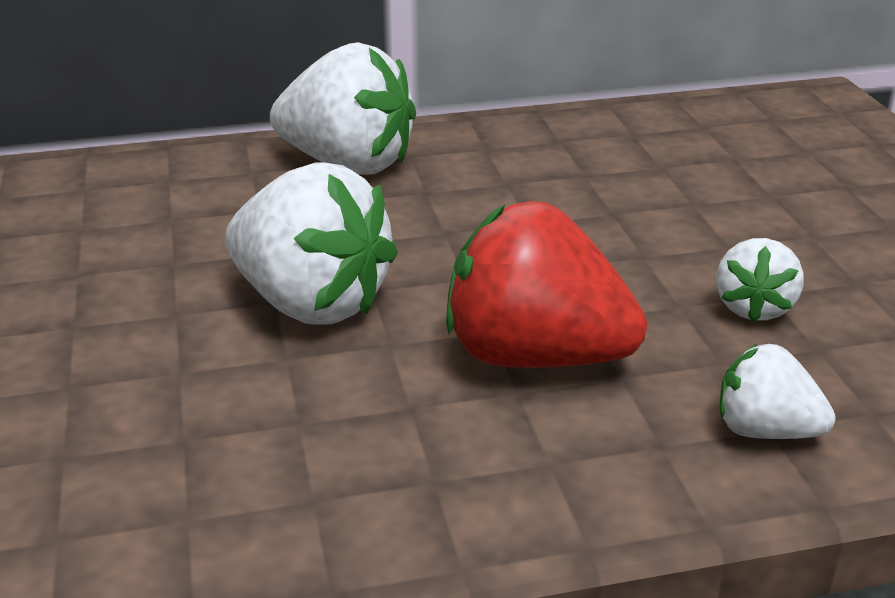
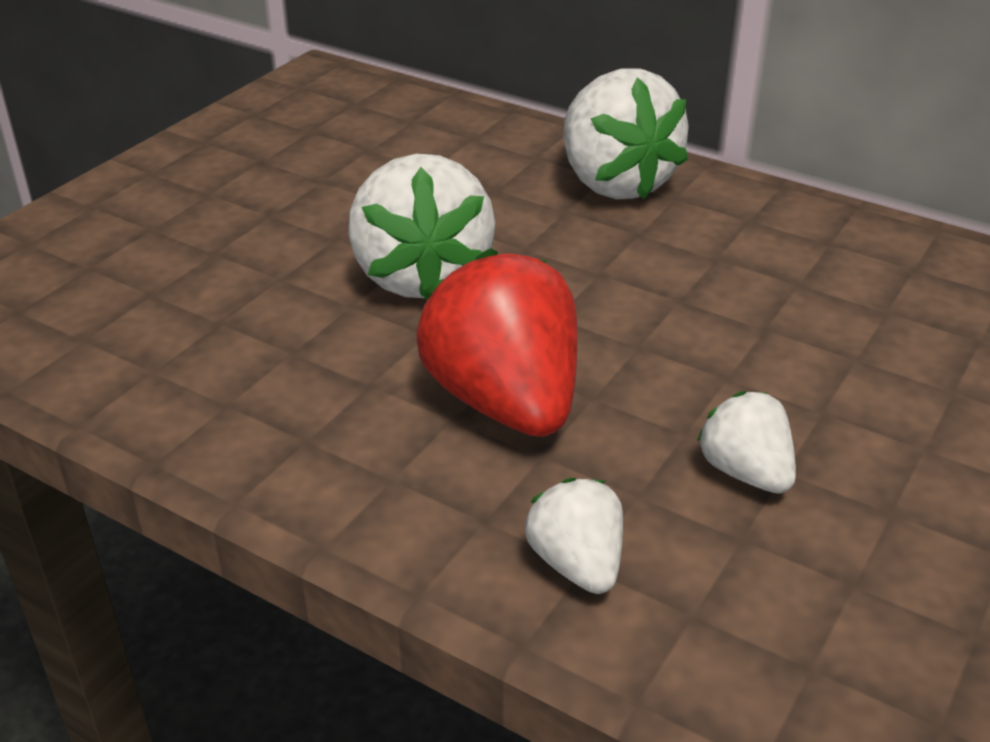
camera: 45 degrees right, 5 degrees up
white strawberry [716,238,804,322] -> white strawberry turned 90 degrees clockwise [697,391,796,494]

